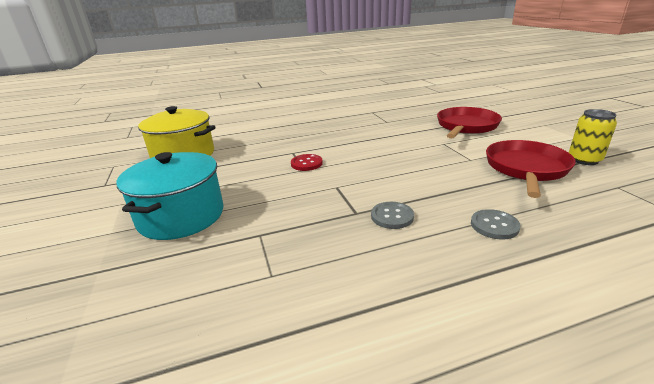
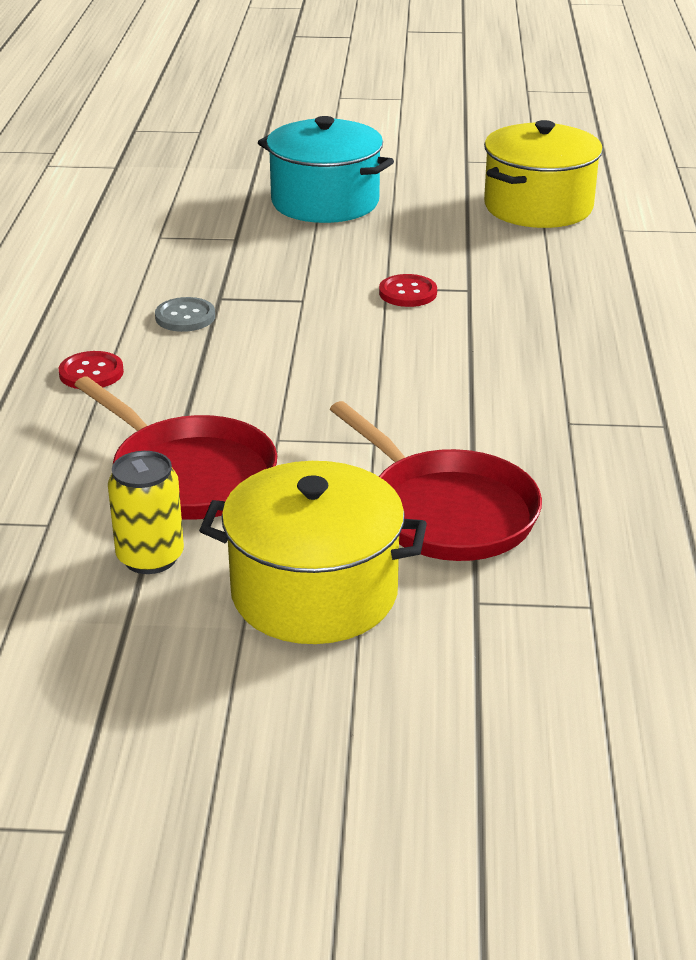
camera: 110 degrees right, 5 degrees up
grey button [471,209,521,240] -> red button [59,351,124,389]
none -> yellow pot [199,461,427,644]

